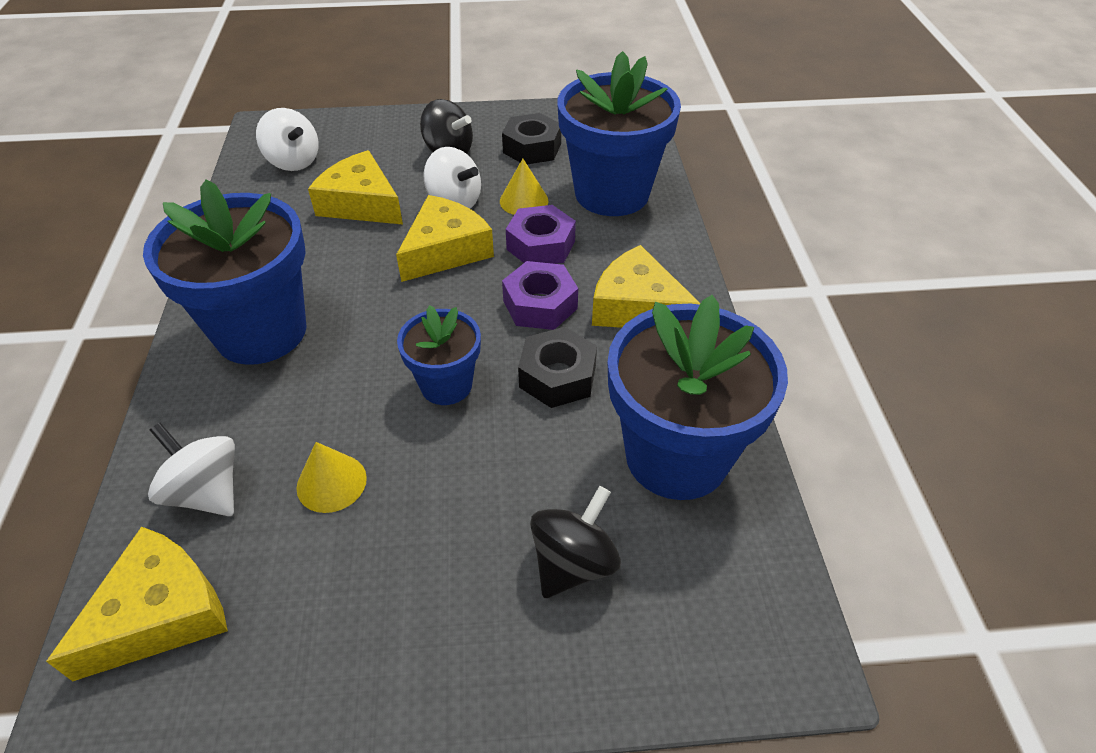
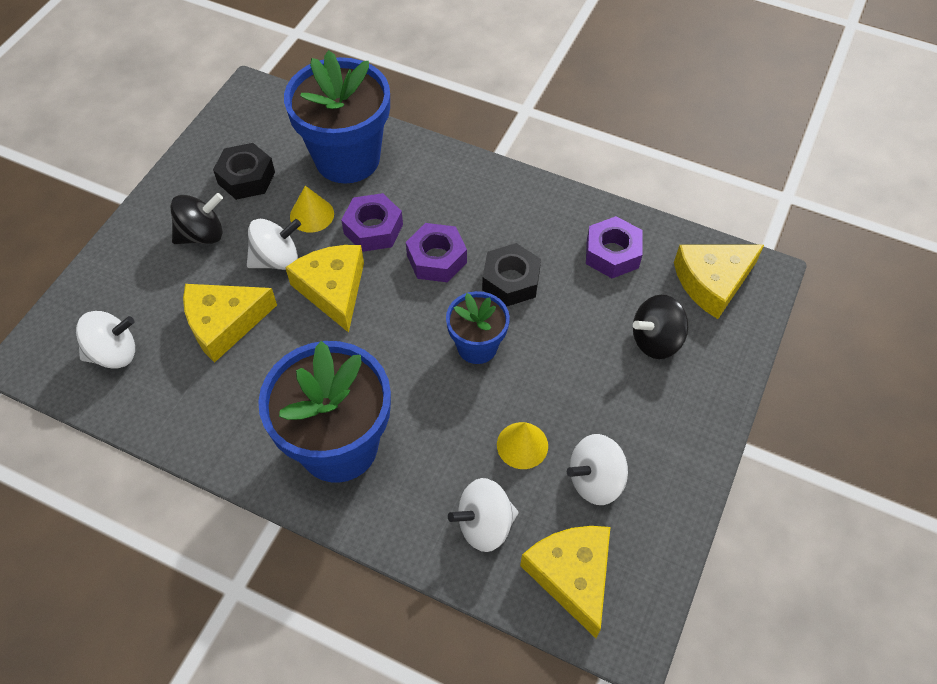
camera: 60 degrees left, 10 degrees up
black spinning top [530,486,621,598] -> black spinning top turned 90 degrees counterclockwise [633,295,688,359]
yellow cheese [592,245,701,328] -> yellow cheese moved to [674,245,764,319]
blue flower pot [608,295,788,500] -> purple nut [586,216,643,278]
none -> white spinning top [567,434,628,505]

